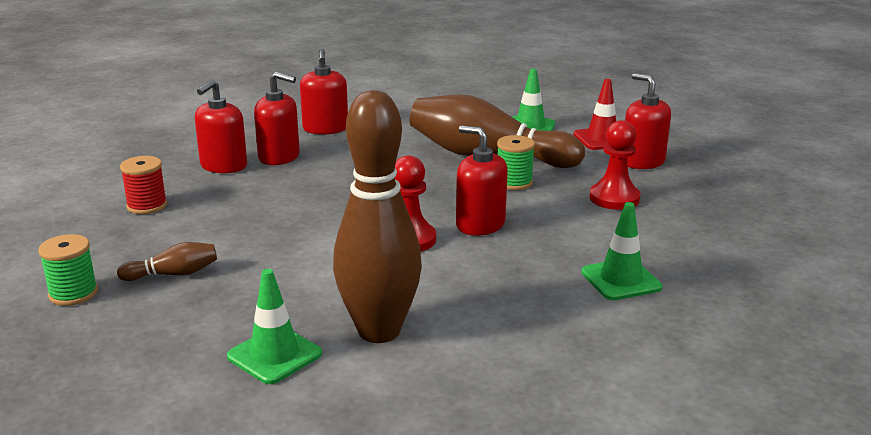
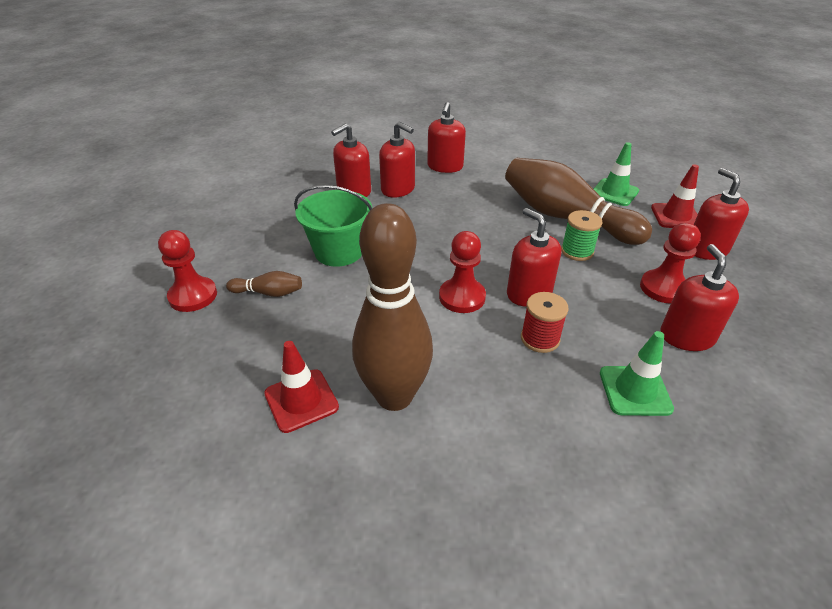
camera: 20 degrees right, 15 degrees up
green spool [38,234,98,306] -> red pawn [158,230,217,312]
red spool [120,156,167,214] -> red spool moved to [521,292,569,353]
green traffic cone [227,269,322,384] -> red traffic cone [264,341,339,433]
none -> green bucket [294,185,372,267]
none -> red soap dispenser [660,244,739,351]

